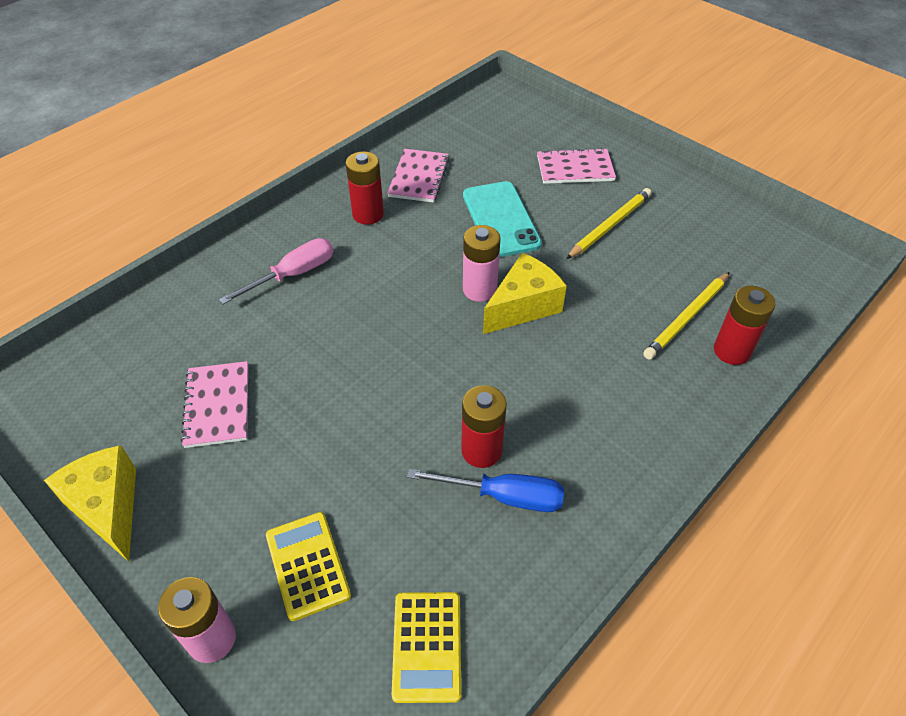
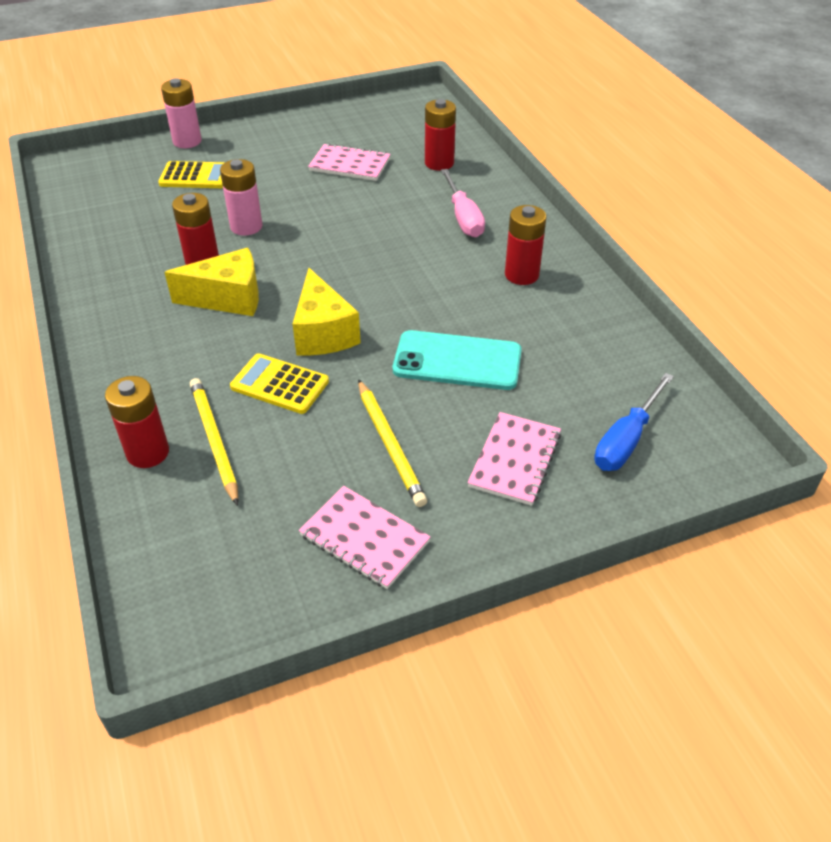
camera: 115 degrees right, 5 degrees down
yellow cheese [44,445,136,562] -> yellow cheese moved to [165,248,259,316]
pink notebook [387,149,449,203] -> pink notebook moved to [299,486,430,589]
yellow calculator [392,592,461,703] -> yellow calculator moved to [230,353,329,414]
blue screwdriver [407,469,564,512] -> blue screwdriver moved to [594,373,674,471]
pink battery [463,225,501,302] -> pink battery moved to [220,159,263,236]
none -> red battery [425,99,456,171]

